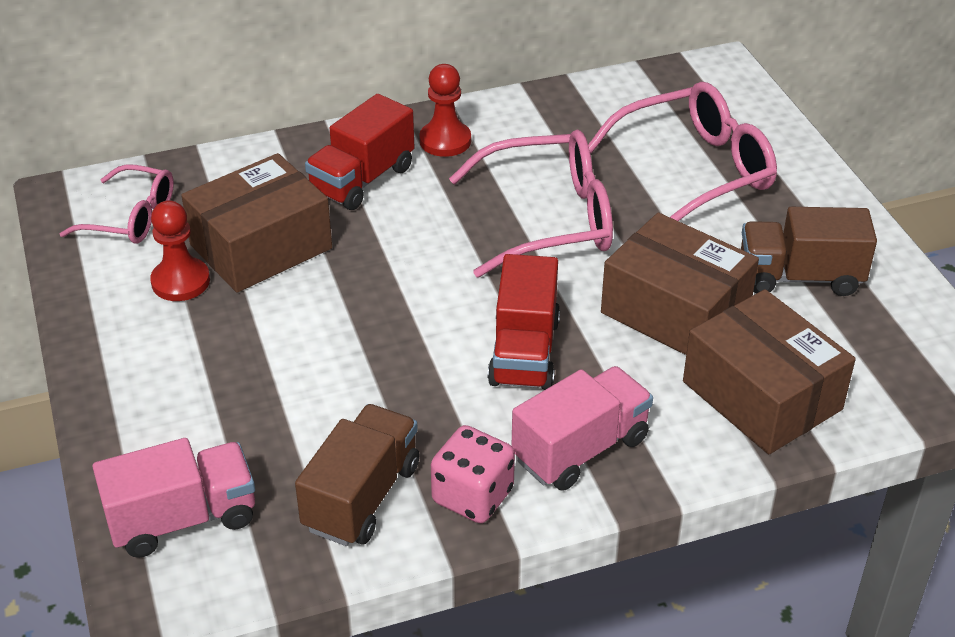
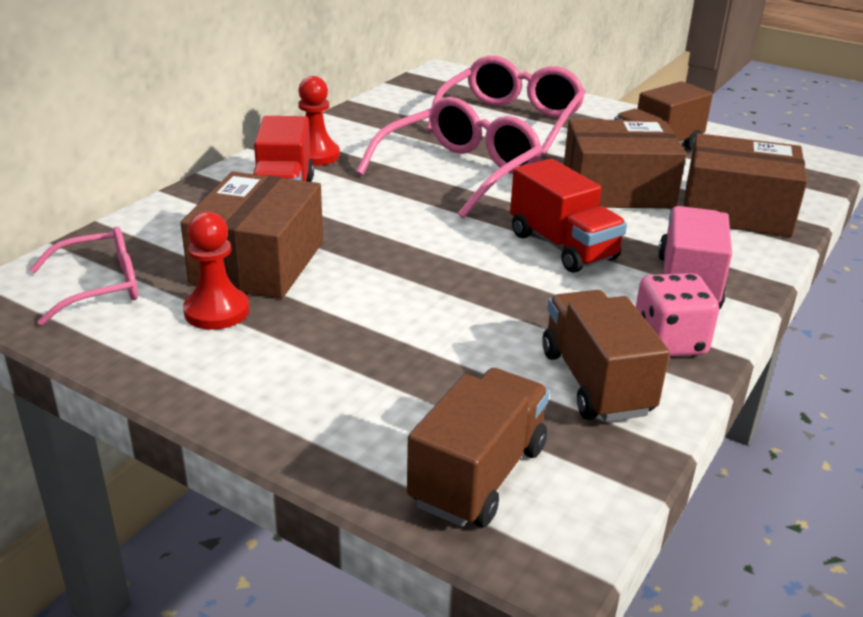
camera: 40 degrees left, 10 degrees down
pink truck [93,438,255,558] -> brown truck [407,368,550,527]

